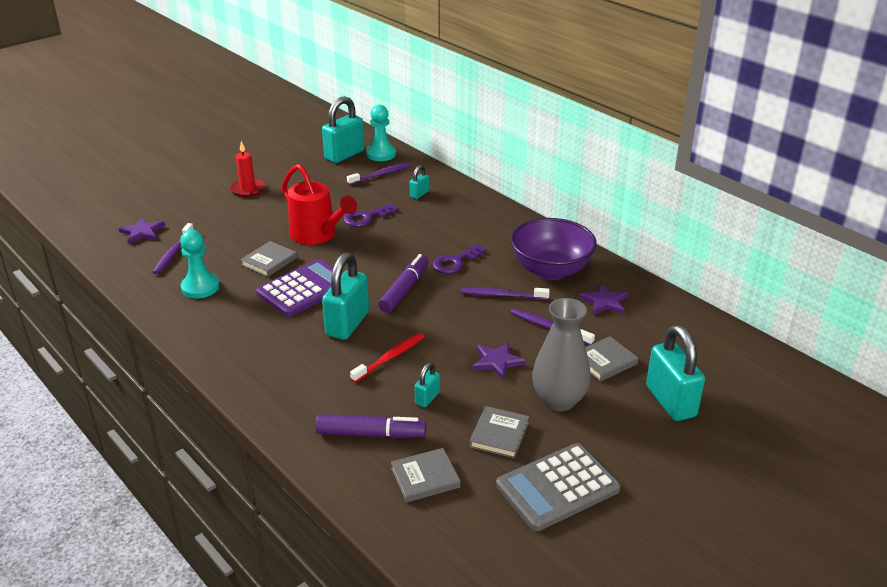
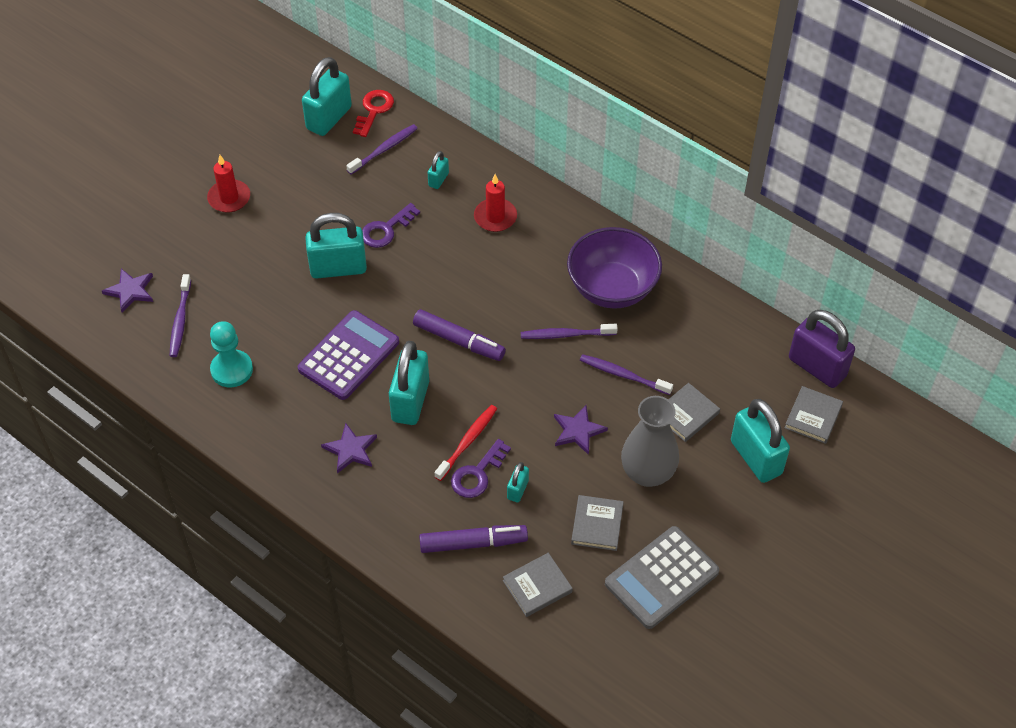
camera: 10 degrees left, 20 degrees up
grey book [241,241,297,277] -> grey book moved to [785,386,843,444]
red watering can [282,164,357,245] -> turquoise padlock [305,213,367,279]
turquoise pawn [366,105,396,161] -> red key [353,90,394,137]
purple marker [378,254,429,313] -> purple marker turned 105 degrees clockwise [413,309,506,361]
purple key [433,244,486,274] -> purple key moved to [451,439,511,498]
purple star [579,283,628,315] -> purple star moved to [321,423,377,473]
none -> red candle [474,174,517,232]
none -> purple padlock [789,310,855,388]

